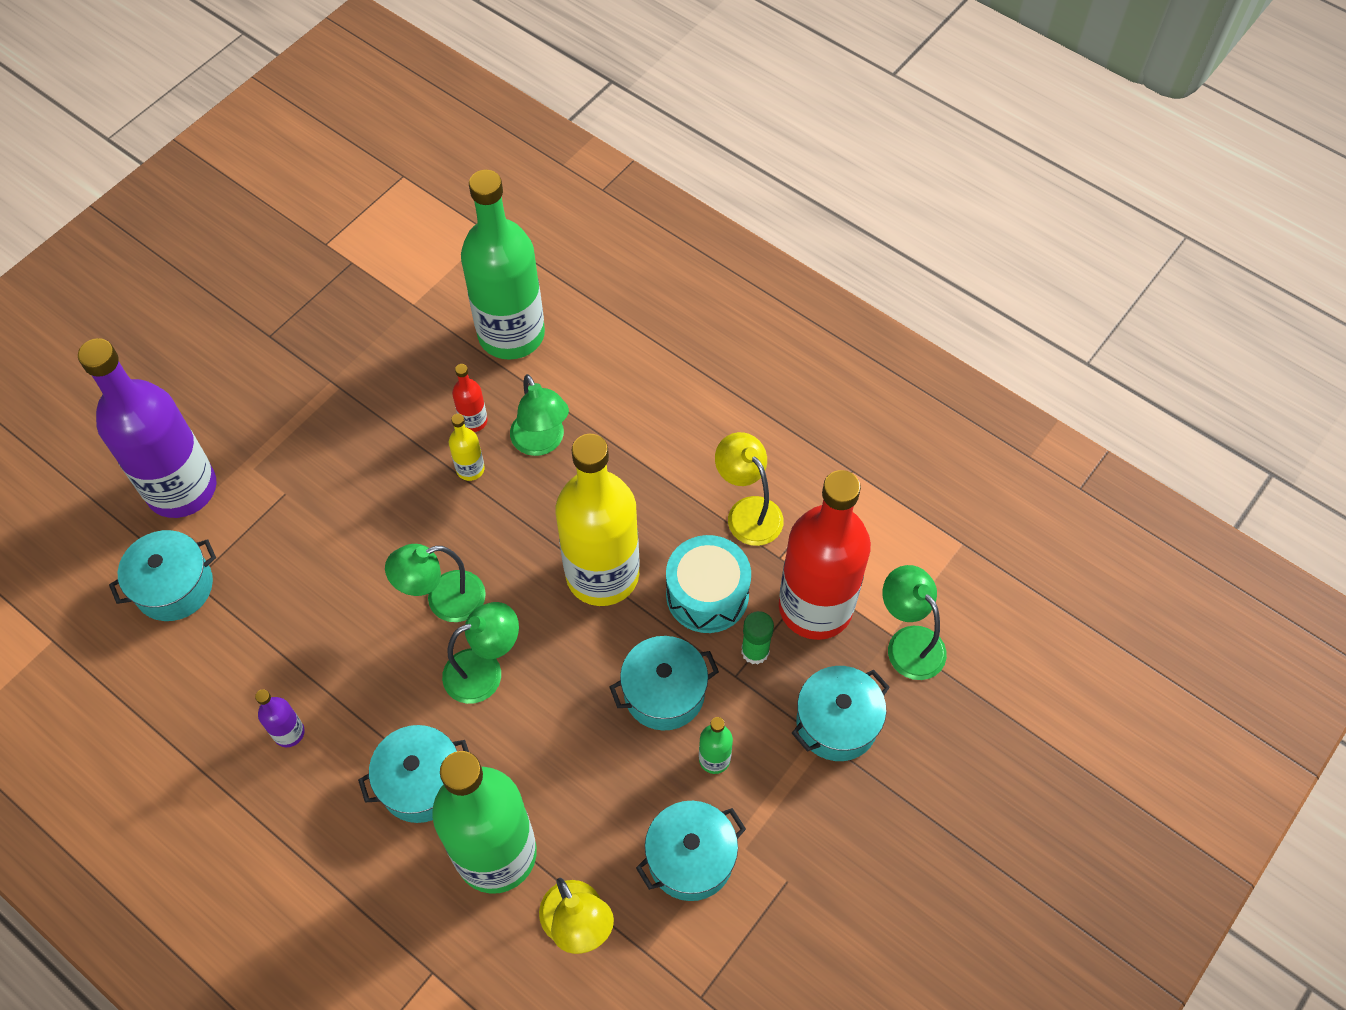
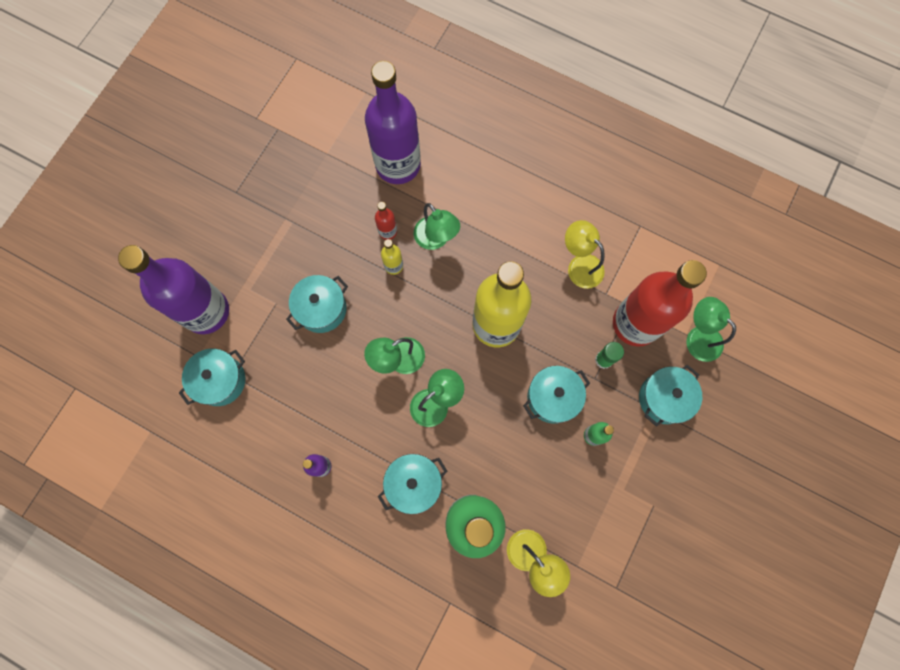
camera: 10 degrees left, 15 degrees up
green bottle [461,170,545,360] -> purple bottle [365,61,421,184]
turquoise pot [636,801,746,901] -> turquoise pot moved to [286,275,348,333]
turquoise drum [666,535,751,633] -> none

